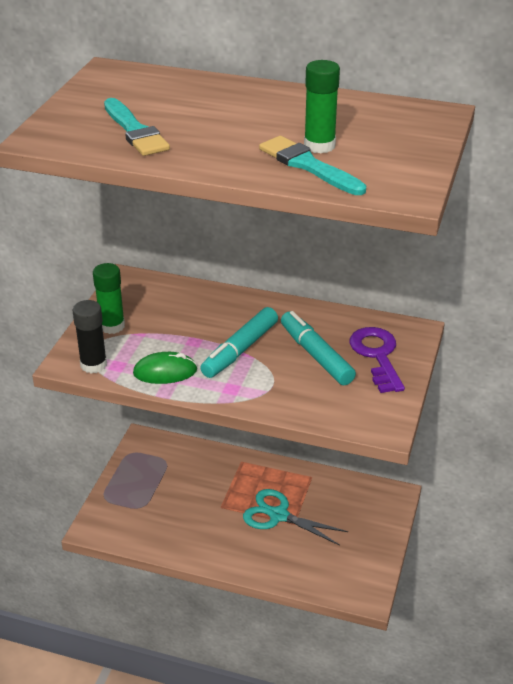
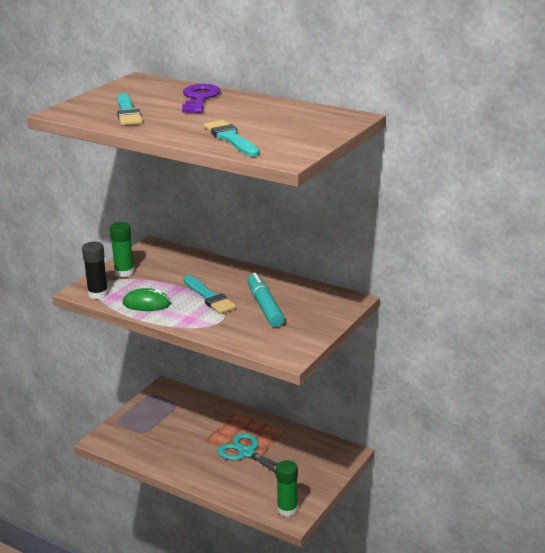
camera: 15 degrees right, 10 degrees down
turquoise marker [200,307,278,378] -> turquoise brush [183,275,236,314]
green glue stick [304,60,340,153] -> green glue stick moved to [276,460,298,517]
purple key [350,327,405,393] -> purple key moved to [182,84,221,113]

